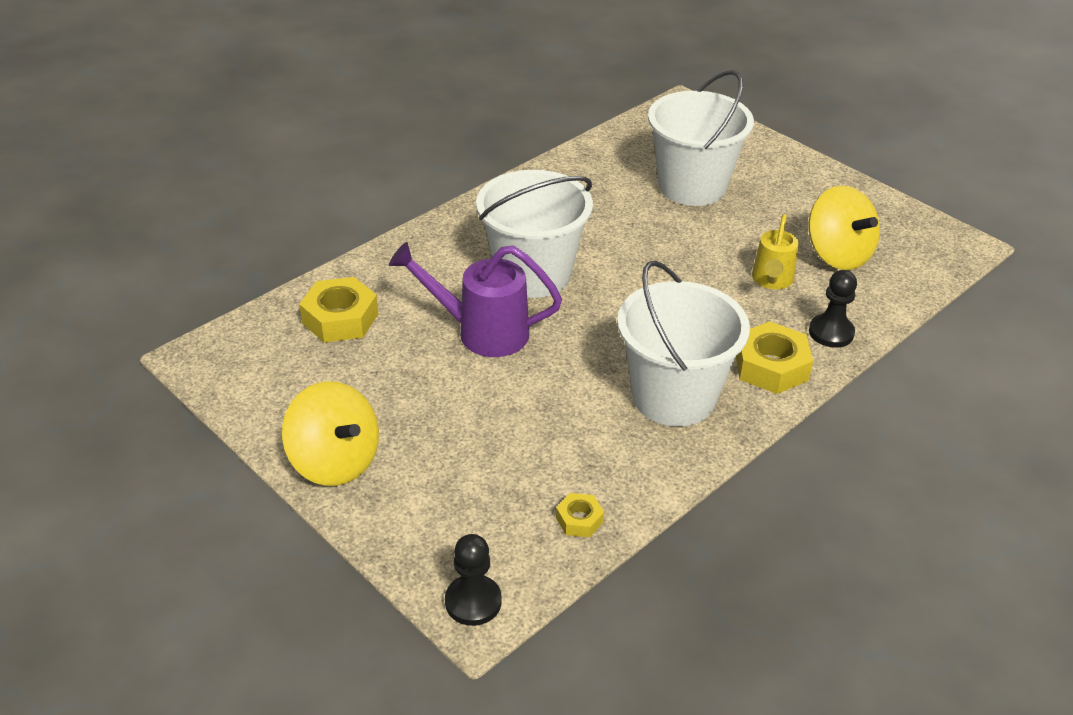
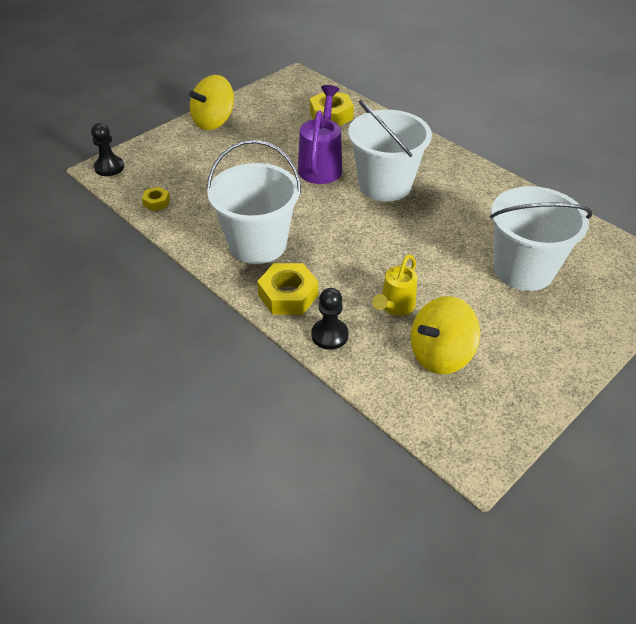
camera: 90 degrees right, 5 degrees up
yellow watering can [752,214,799,289] -> yellow watering can turned 75 degrees counterclockwise [372,254,418,316]

